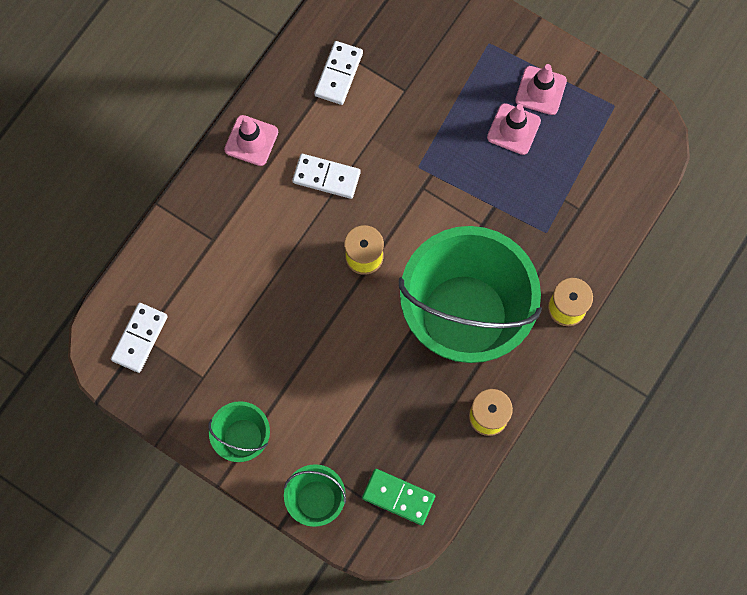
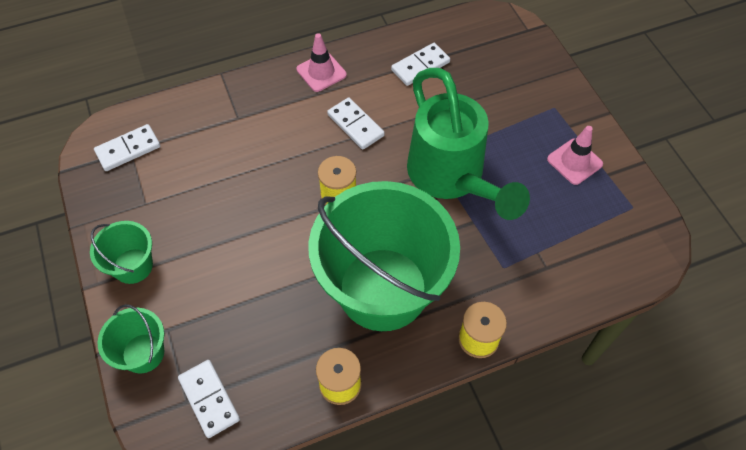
camera: 35 degrees right, 15 degrees down
green domino [362,469,435,525] -> white domino [178,360,240,438]
pink traffic cone [487,103,541,155] -> none
none -> green watering can [407,68,530,220]

